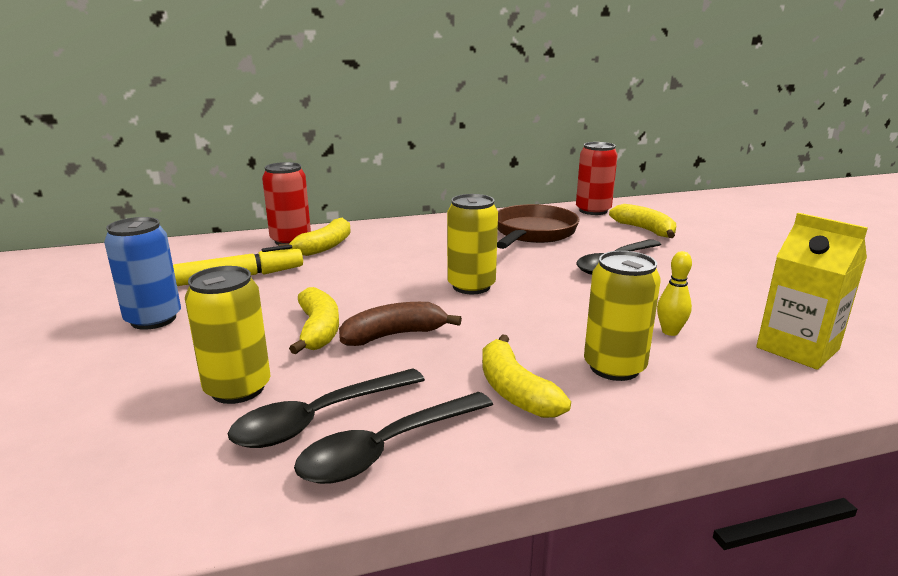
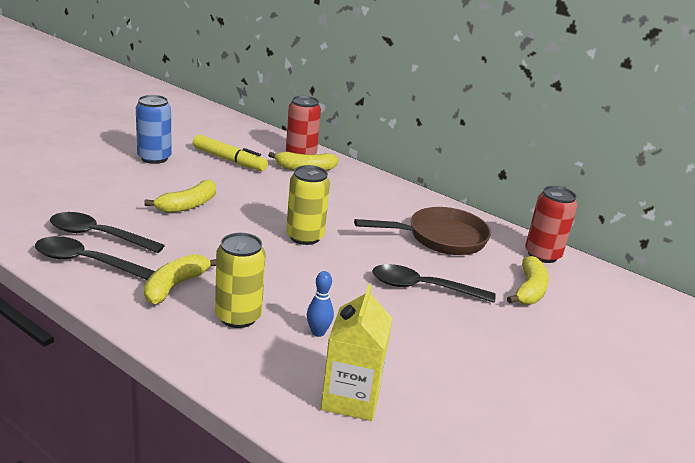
camera: 50 degrees right, 5 degrees up
yellow can [185,266,270,404] -> none
brown banana [339,302,462,346] -> none
yellow bowling pin [657,251,692,336] -> blue bowling pin [307,271,334,337]

